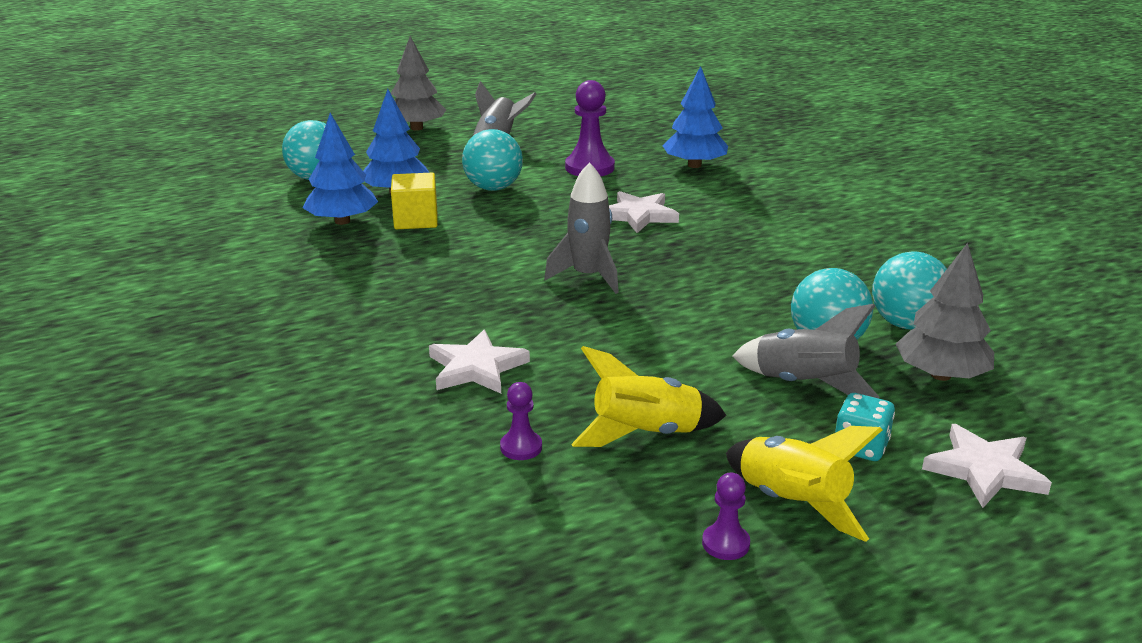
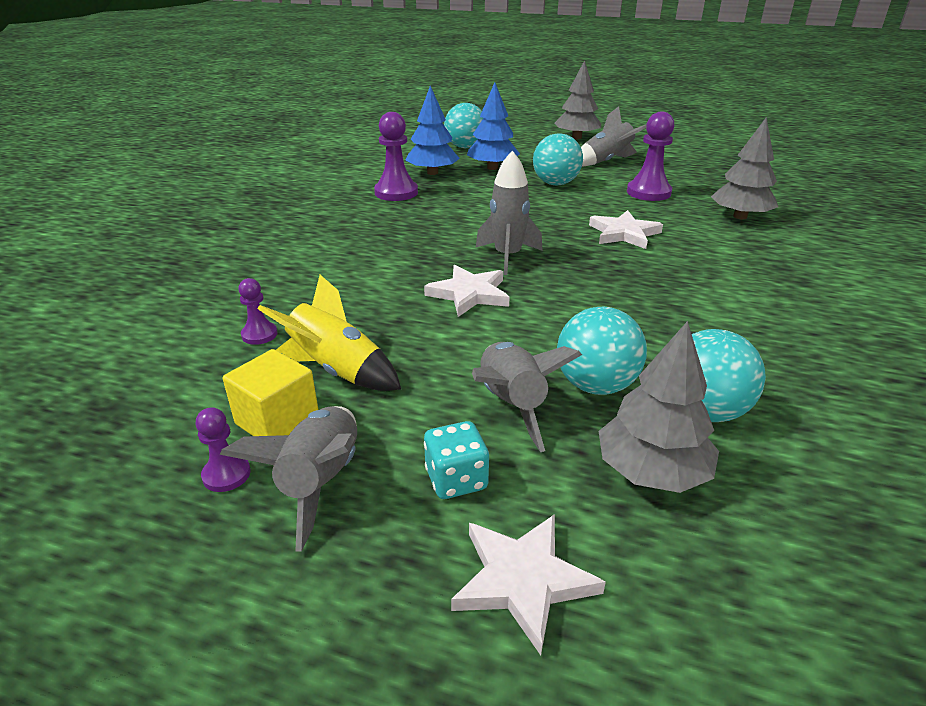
camera: 45 degrees right, 5 degrees up
yellow cube [391,173,438,229] -> yellow cube moved to [223,349,318,436]
white star [429,330,530,394] -> white star moved to [424,265,510,317]
blue tree [663,66,728,168] -> grey tree [711,117,778,219]
yellow rocket [726,426,882,542] -> grey rocket [220,406,357,551]
none -> purple pawn [374,112,418,201]

